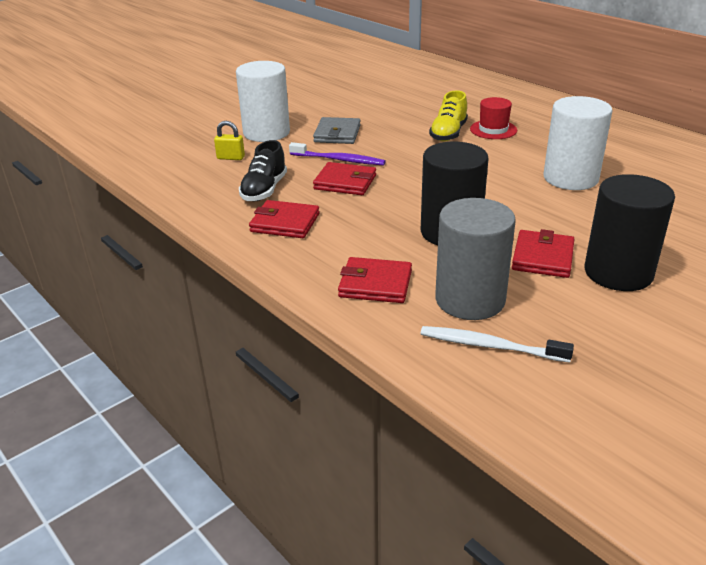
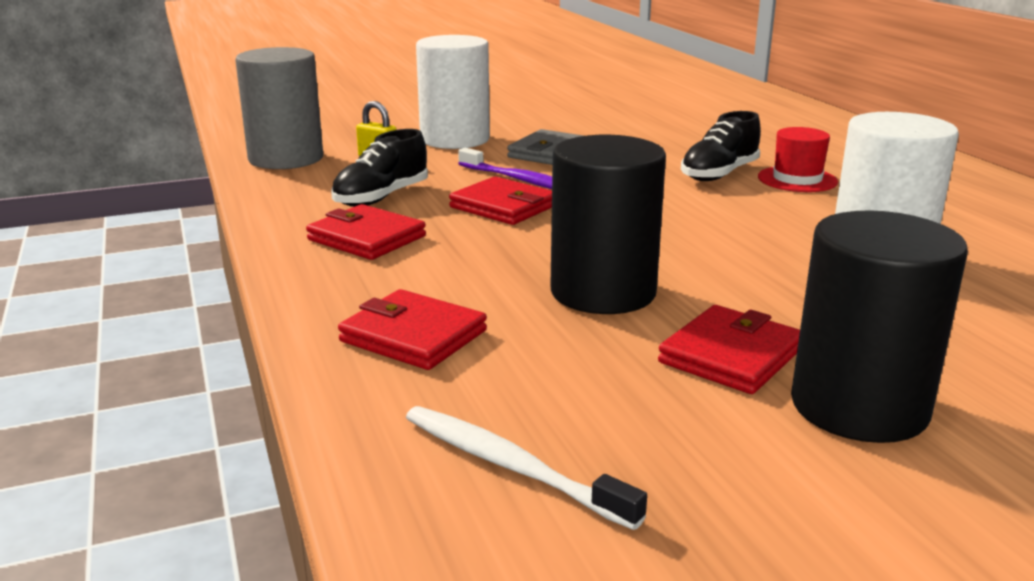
camera: 20 degrees right, 10 degrees down
yellow shoe [429,90,468,141] -> black shoe [681,111,761,181]
grey cylinder [435,198,516,320] -> grey cylinder moved to [235,47,323,169]

